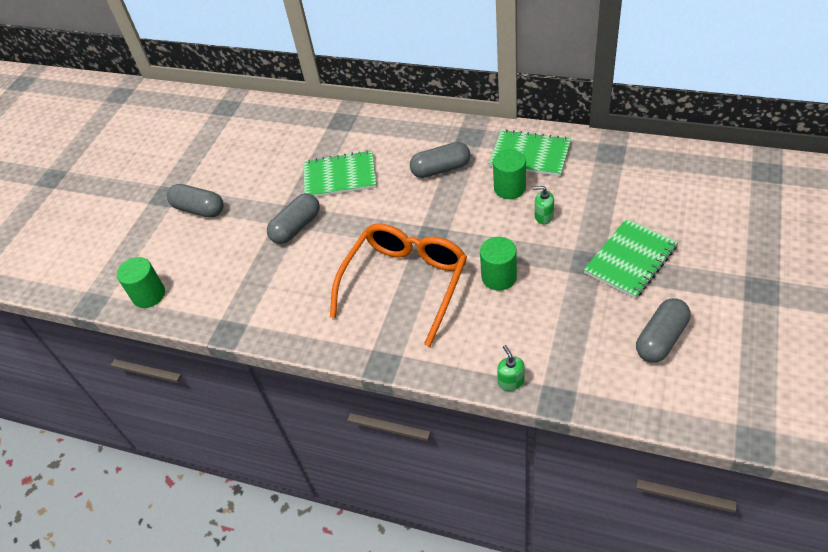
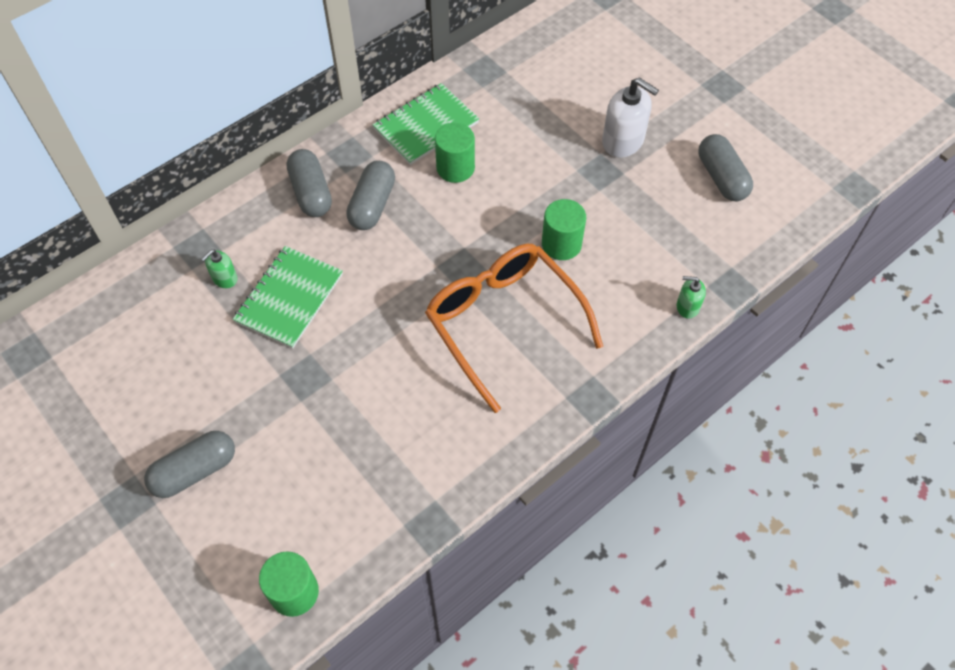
camera: 65 degrees left, 10 degrees up
grey capsule [267,193,320,244] -> grey capsule moved to [287,149,332,217]
green soap dispenser [533,186,554,224] -> green soap dispenser moved to [201,249,238,288]
green notebook [584,219,678,299] -> white soap dispenser [602,77,659,158]

